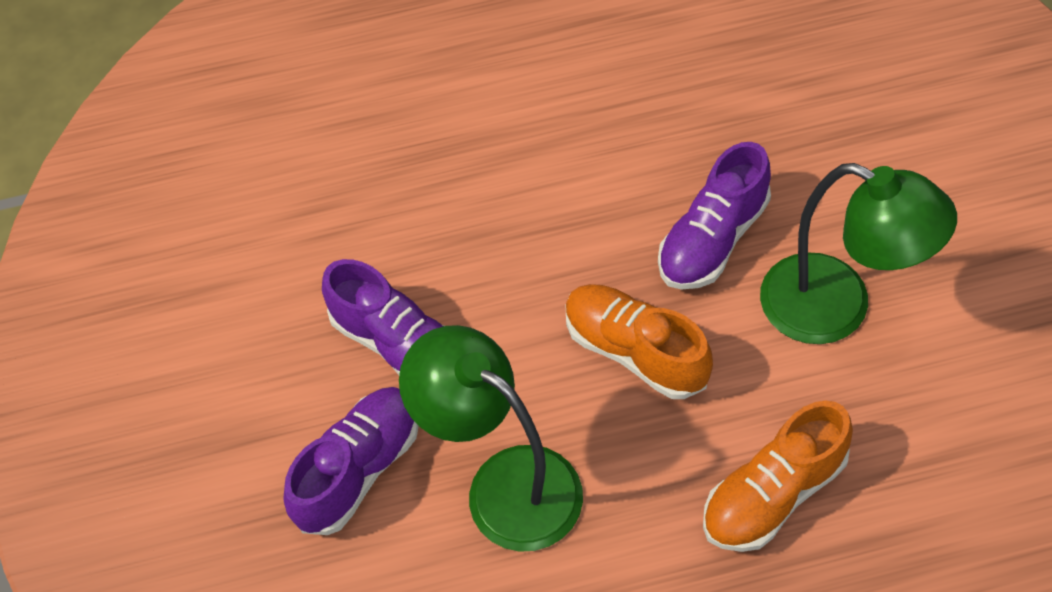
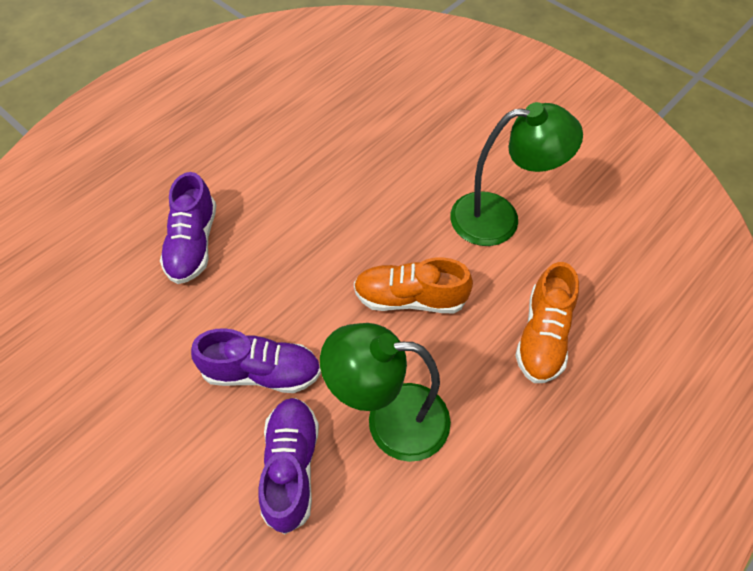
camera: 40 degrees left, 0 degrees up
purple shoe [658,142,771,290] -> purple shoe moved to [160,172,216,284]

